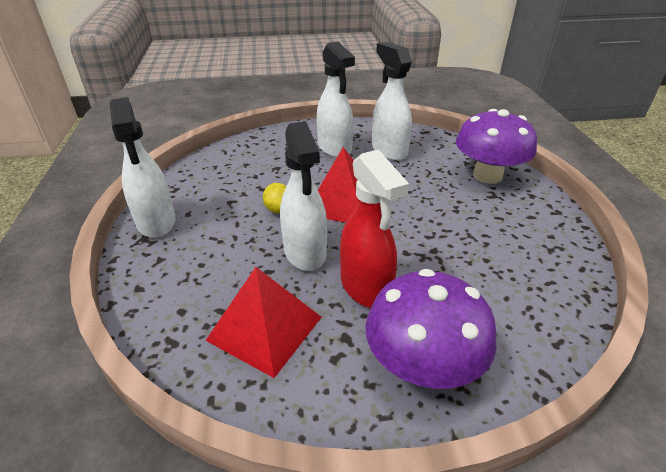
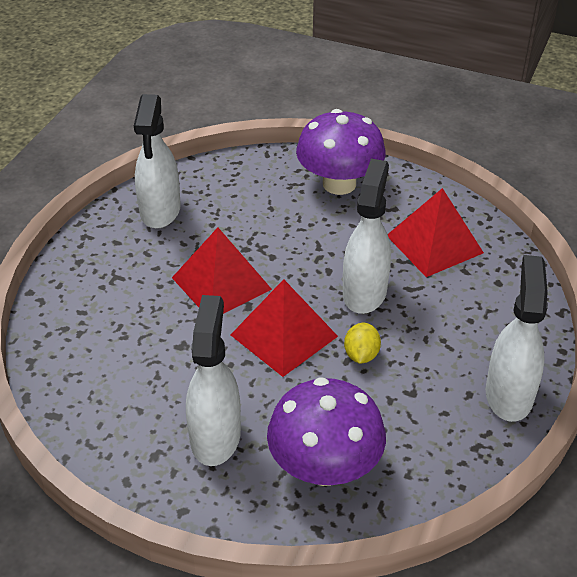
camera: 150 degrees left, 5 degrees up
red spray bottle [340,149,409,308] -> none
white spray bottle [372,42,412,161] -> white spray bottle moved to [134,94,181,229]
purple mushroom [456,109,537,184] -> purple mushroom moved to [267,377,386,486]
none -> red pyramid [172,227,272,314]

